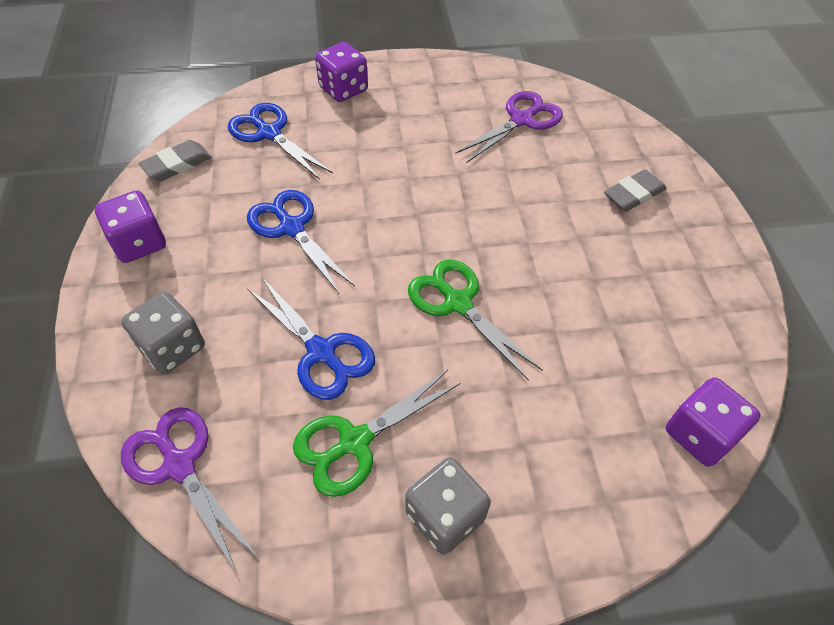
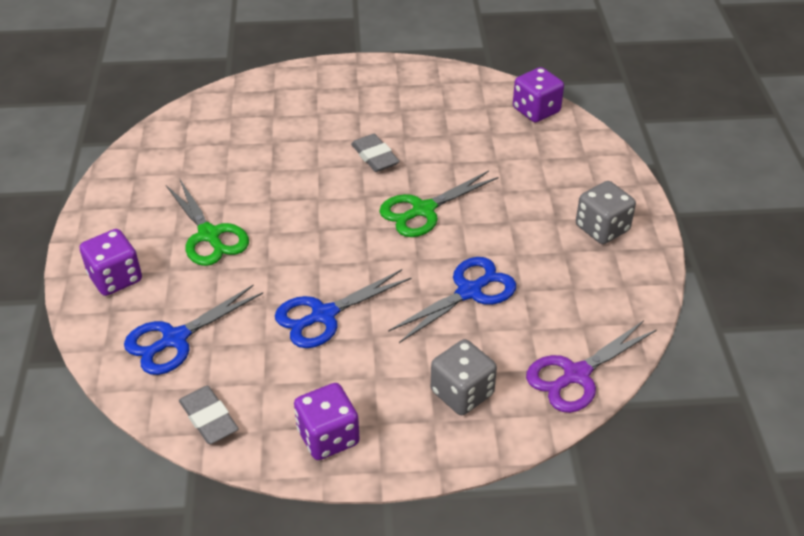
camera: 85 degrees left, 10 degrees down
green scissors [293,370,460,497] -> green scissors moved to [166,178,249,266]
purple scissors [455,91,563,163] -> none
grey eraser [604,169,666,211] -> grey eraser moved to [351,134,400,172]

